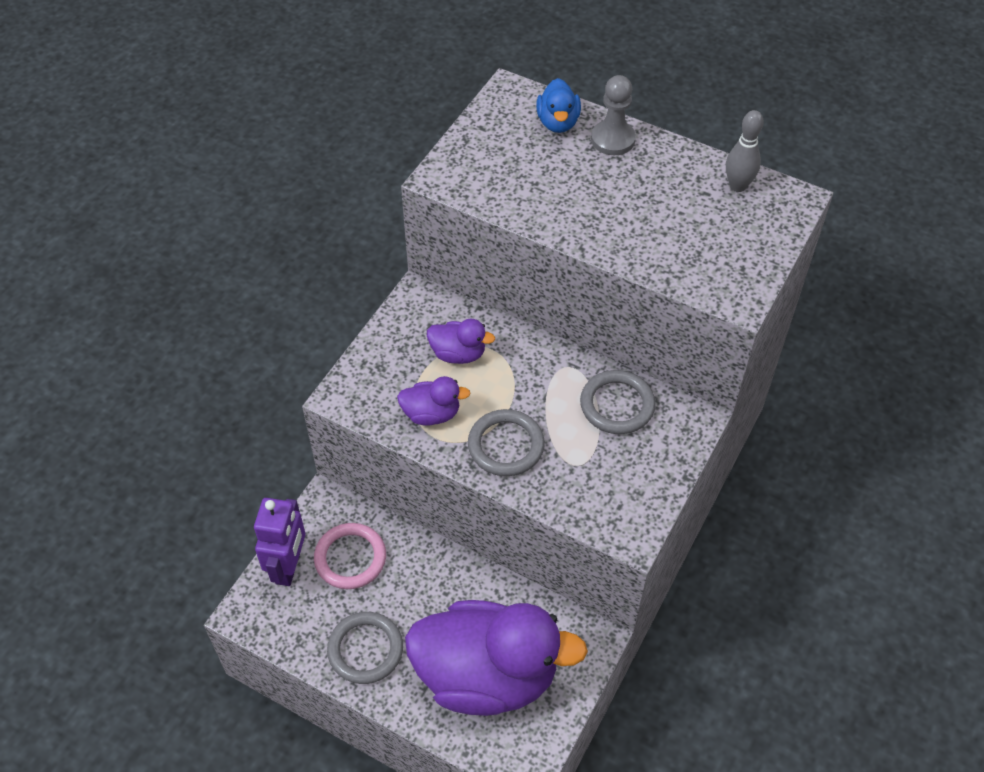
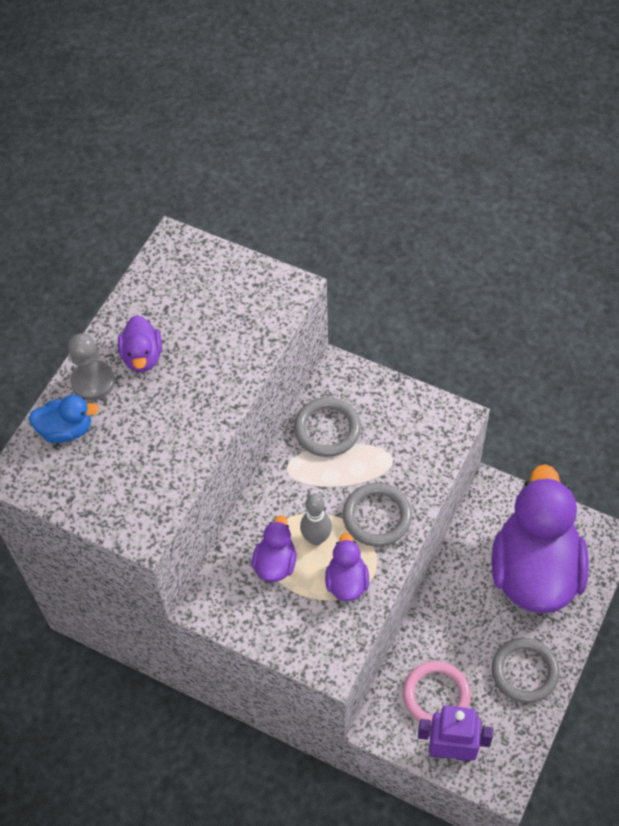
camera: 90 degrees left, 5 degrees up
grey bowling pin [726,110,764,192] -> grey bowling pin moved to [300,494,332,545]
none -> purple duck [118,315,162,372]

